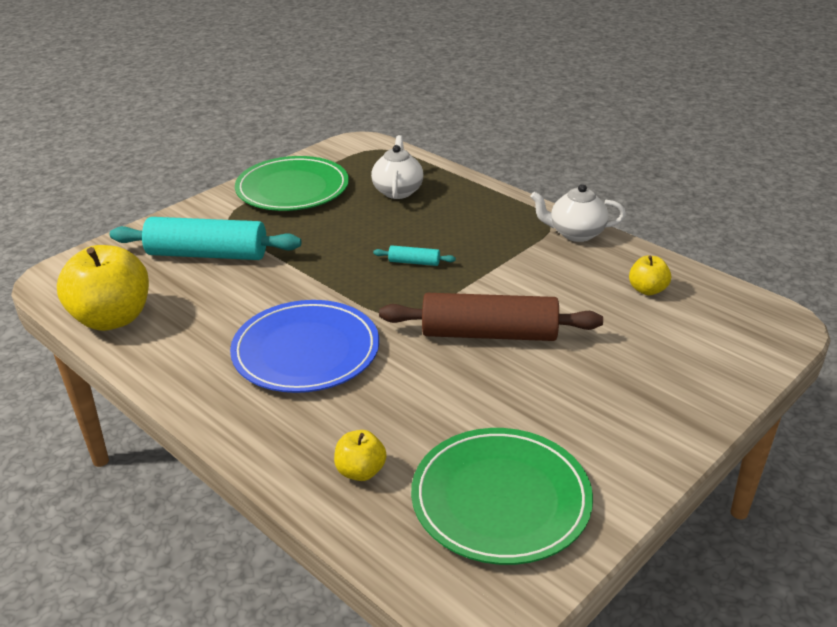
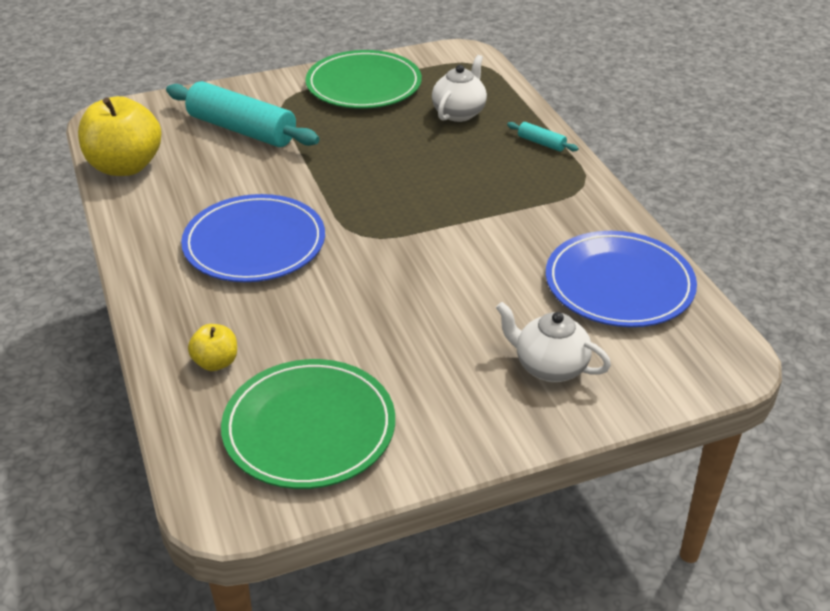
camera: 25 degrees right, 5 degrees up
turquoise rolling pin [373,245,456,266] -> turquoise rolling pin moved to [507,122,578,152]
brown rolling pin [379,293,603,341] -> none
white teapot [530,184,626,242] -> white teapot moved to [496,302,611,382]
yellow apple [629,256,671,295] -> blue plate [546,231,697,327]

